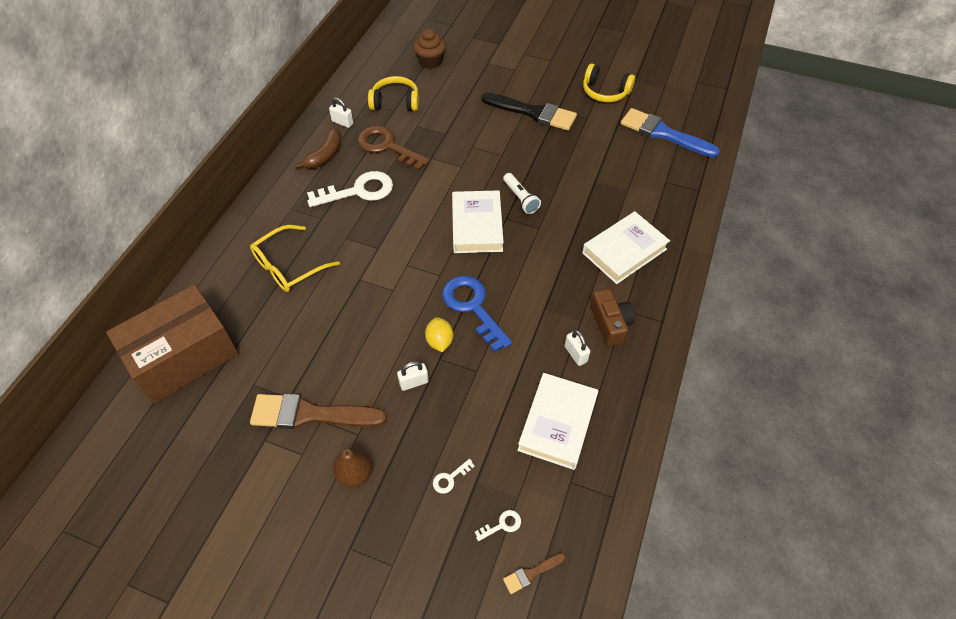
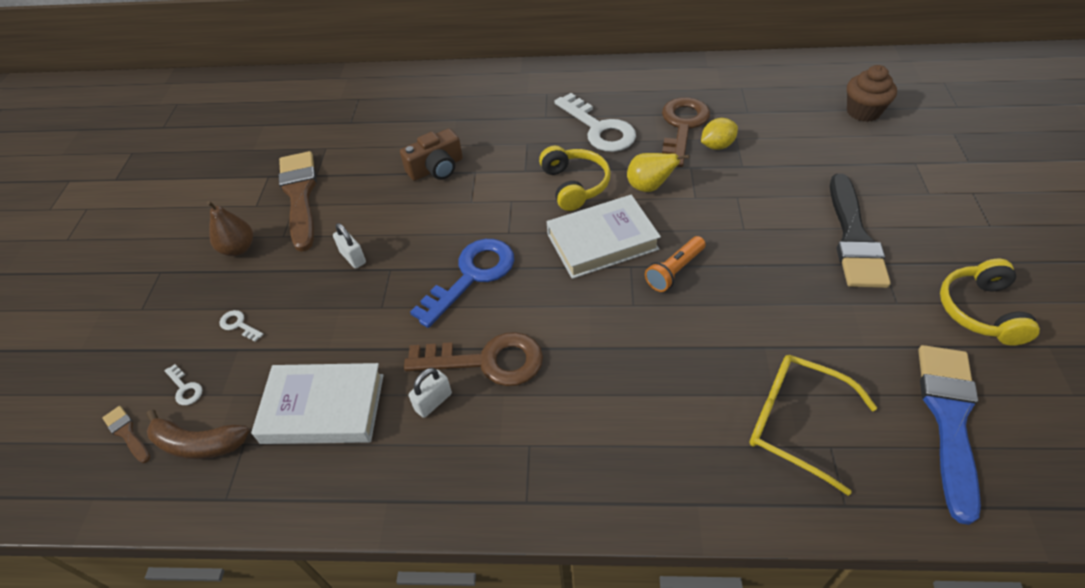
camera: 75 degrees right, 5 degrees down
brown box [106,284,239,403] -> none
yellow glasses [250,225,340,292] -> yellow glasses moved to [750,355,877,496]
brown banana [294,128,342,169] -> brown banana moved to [147,409,249,459]
white padlock [329,97,353,128] -> none
yellow headphones [368,76,419,111] -> yellow headphones moved to [539,146,611,211]
yellow lemon [425,317,453,352] -> yellow lemon moved to [701,118,738,150]
white flashlight [503,173,541,214] -> orange flashlight [645,236,706,292]
white book [582,211,670,284] -> none
brown camera [590,289,636,347] -> brown camera moved to [400,129,463,181]
none -> brown key [404,332,543,386]
none -> yellow pear [627,153,689,192]

